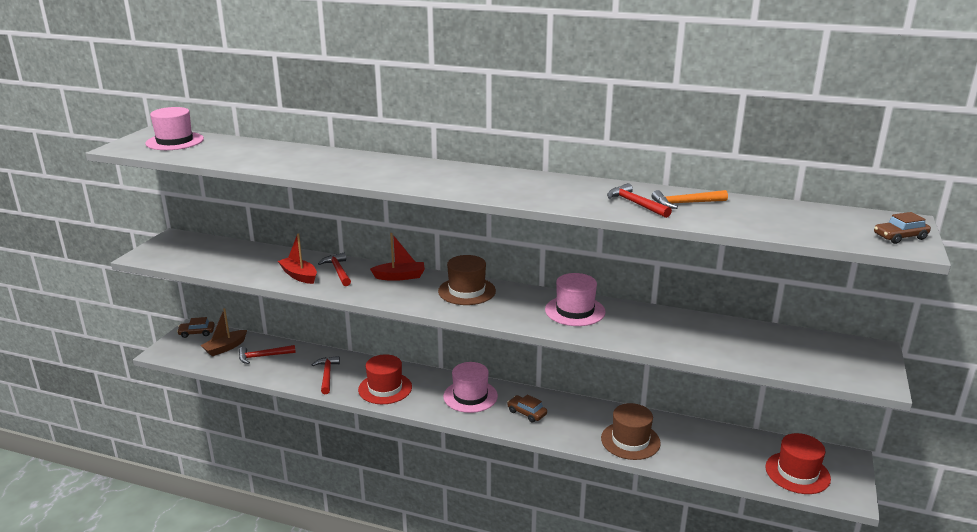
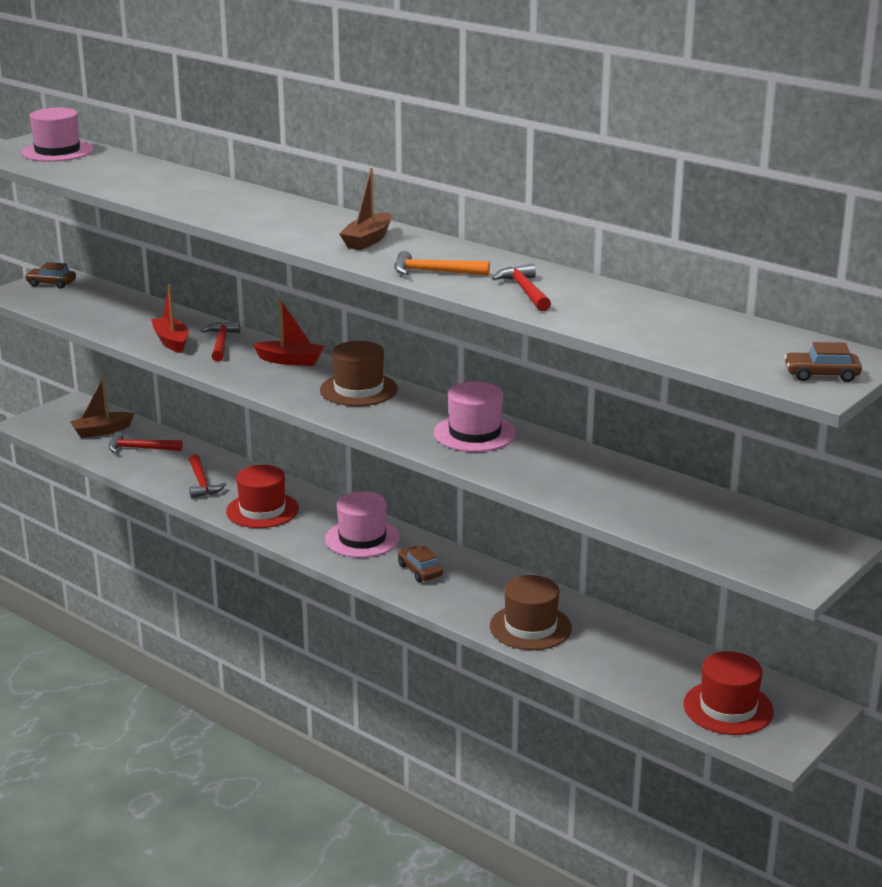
camera: 20 degrees right, 0 degrees up
brown car [177,317,215,338] -> brown car moved to [25,262,76,289]
red hammer [312,356,340,394] -> red hammer turned 150 degrees clockwise [189,454,226,498]
orange hammer [652,190,728,209] -> orange hammer moved to [395,251,490,276]
none -> brown boat [339,167,392,250]

